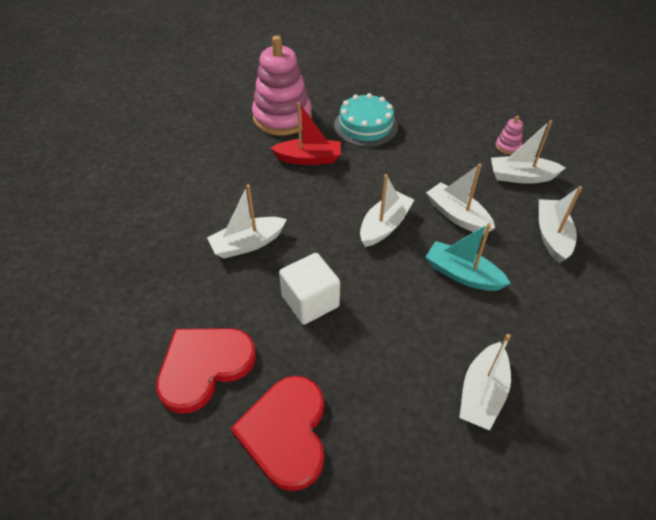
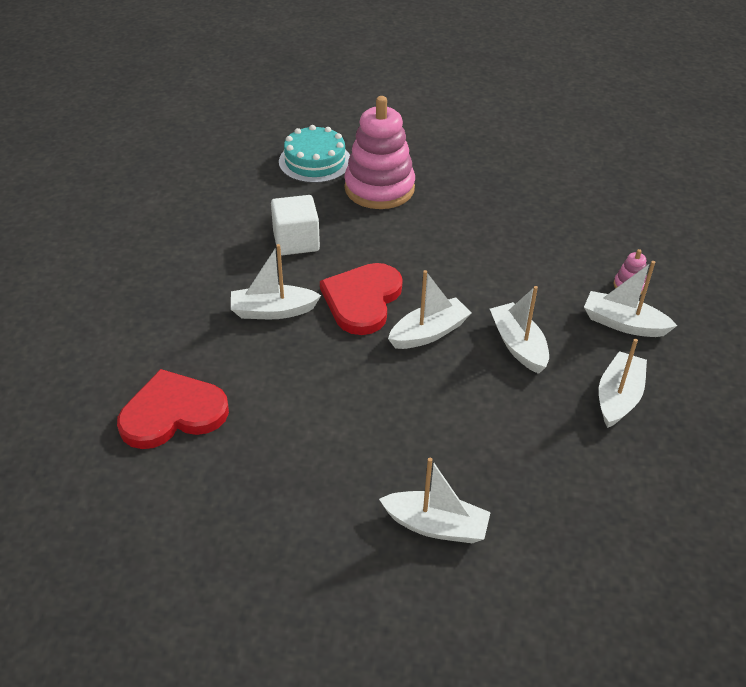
camera: 20 degrees right, 5 degrees down
red heart [231,376,324,491] -> red heart moved to [320,263,403,335]
red boat [270,102,341,165] -> none
white cube [279,253,340,325] -> white cube moved to [271,195,320,255]
turquoise cake [334,93,398,147] -> turquoise cake moved to [279,125,350,183]
turquoise boat [426,223,511,291] -> none
white boat [459,334,511,430] -> white boat turned 120 degrees counterclockwise [379,458,491,543]

